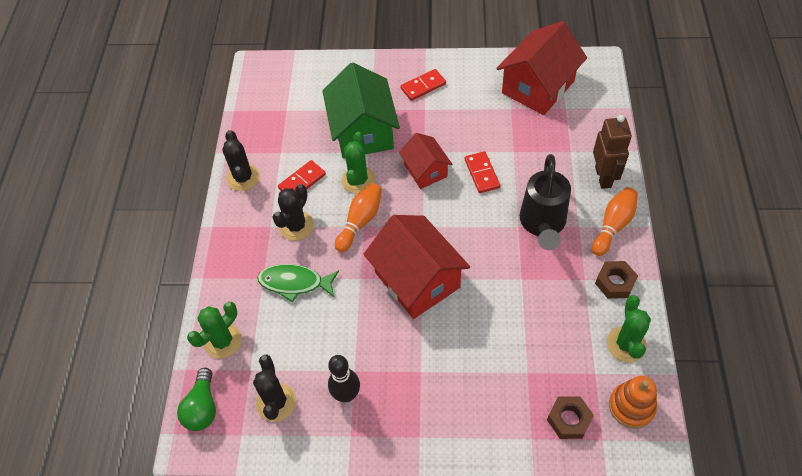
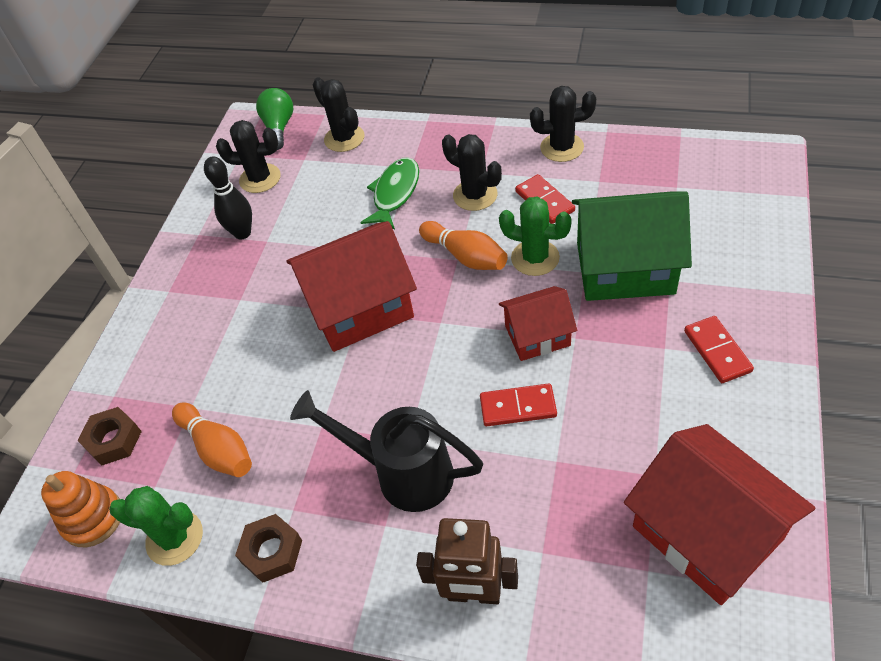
camera: 105 degrees right, 5 degrees down
green light bulb [177,368,216,431] -> green light bulb turned 75 degrees clockwise [256,88,293,150]
green cactus [187,302,242,359] -> black cactus [313,77,364,152]
orange bowling pin [592,187,638,256] -> orange bowling pin moved to [172,402,252,477]

